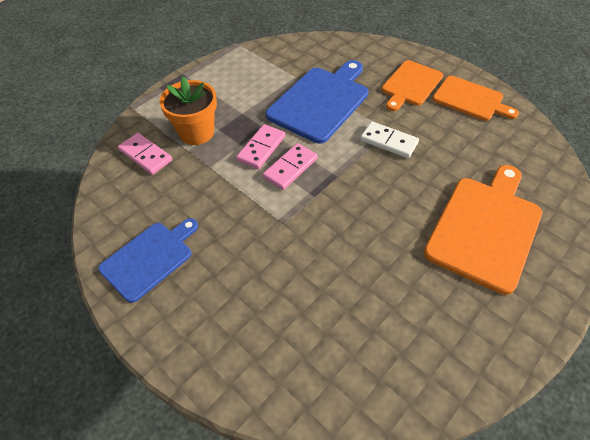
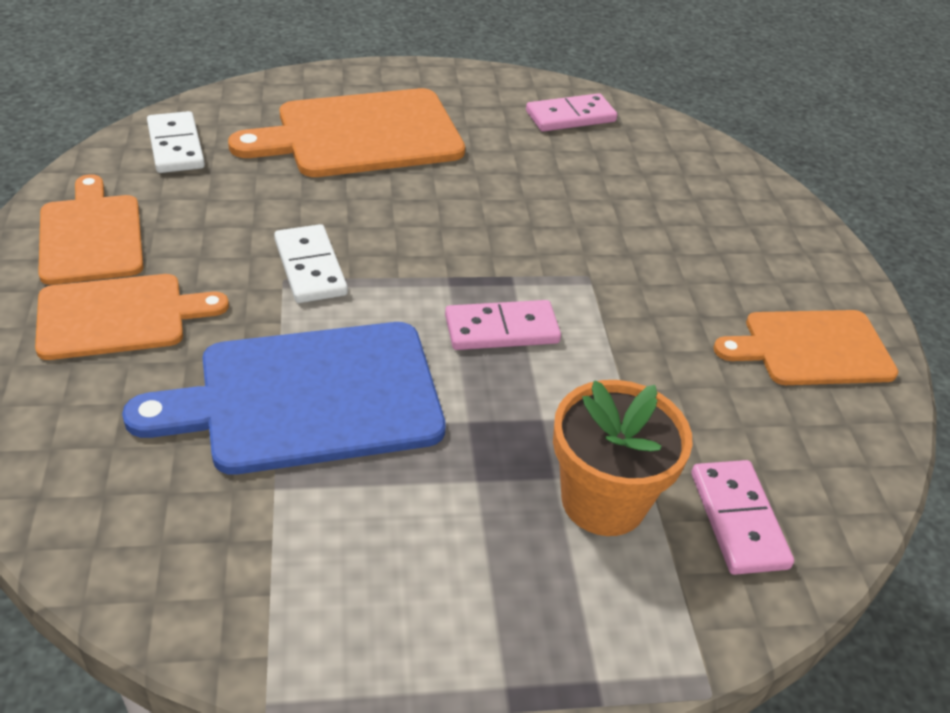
camera: 145 degrees left, 10 degrees down
blue cutting board [98,218,198,303] -> orange cutting board [714,310,898,385]
pink domino [236,124,285,169] -> pink domino moved to [526,93,617,132]
none -> white domino [147,111,205,173]

